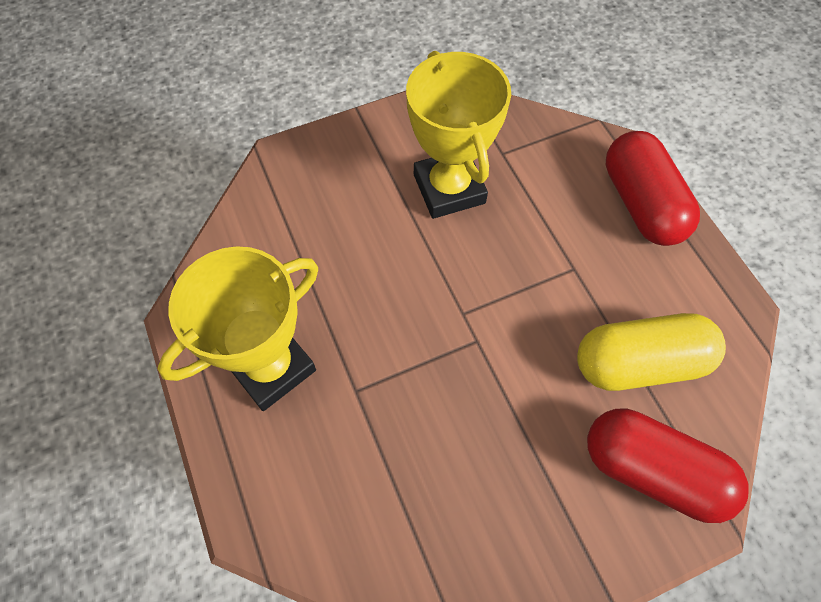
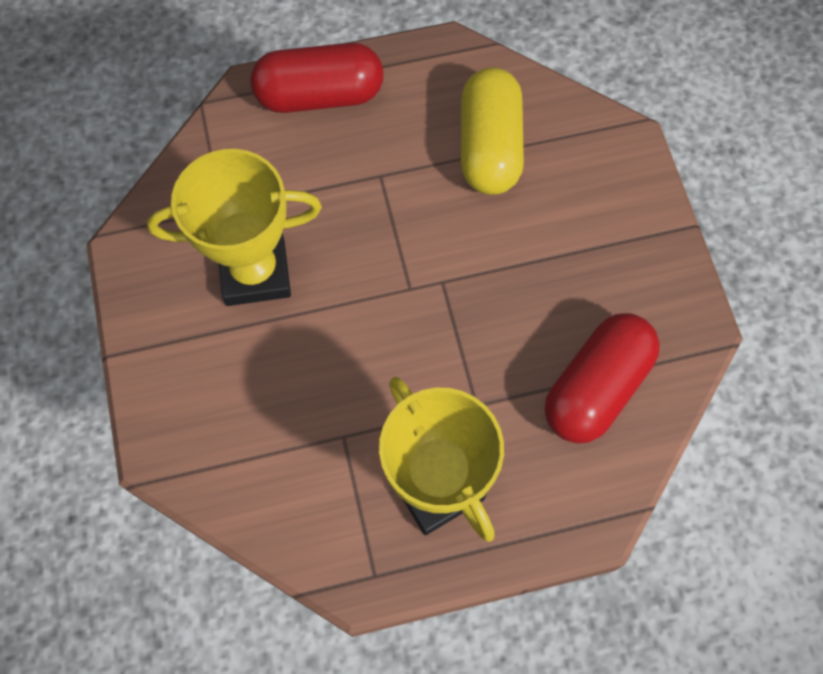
camera: 80 degrees left, 5 degrees up
red capsule [587,409,749,523] -> red capsule moved to [545,313,660,443]

